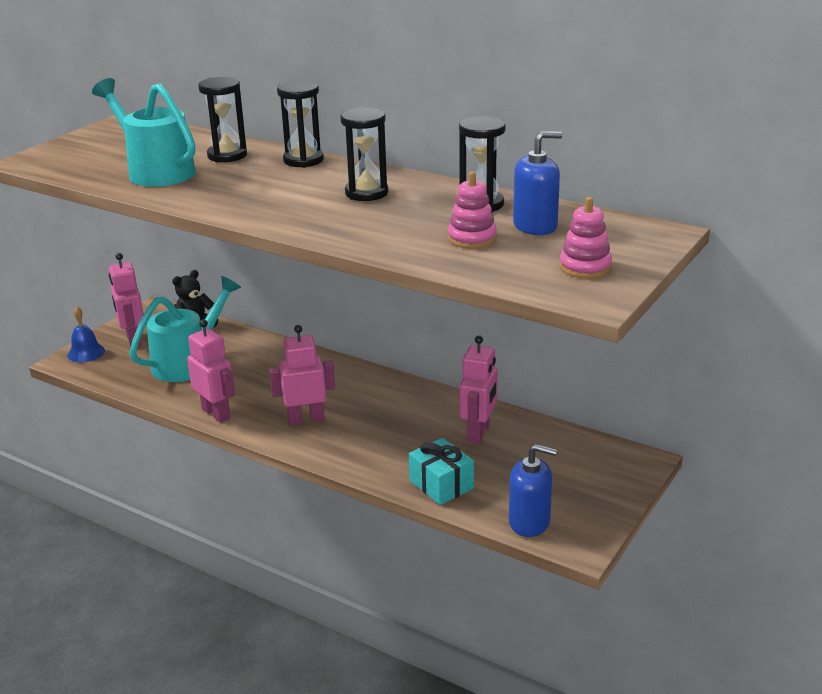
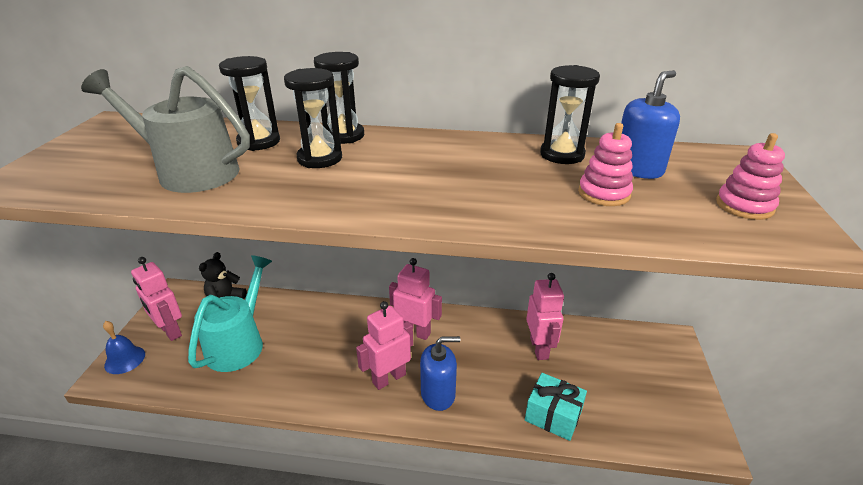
camera: 25 degrees left, 5 degrees up
turquoise watering can [92,78,196,187] -> grey watering can [81,66,250,193]
pink robot [187,319,235,423] -> pink robot moved to [389,258,442,340]
black hourglass [340,107,388,201] -> black hourglass moved to [284,68,342,168]
blue soap dispenser [509,444,557,537] -> blue soap dispenser moved to [420,336,460,411]

